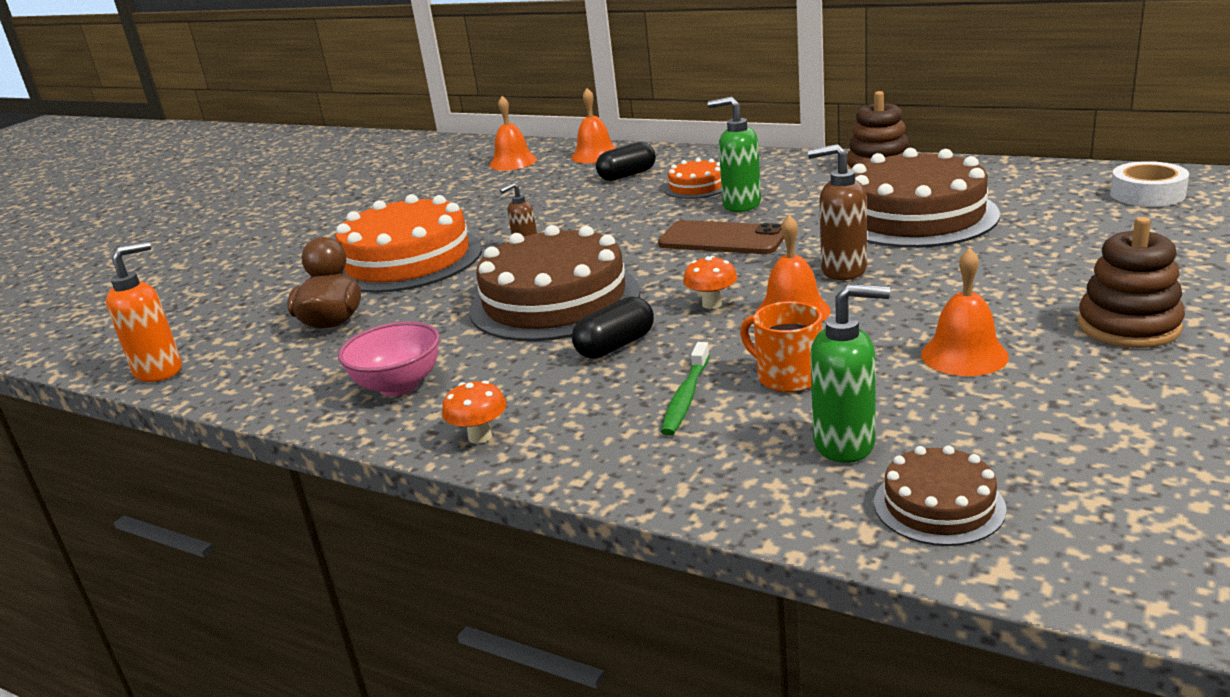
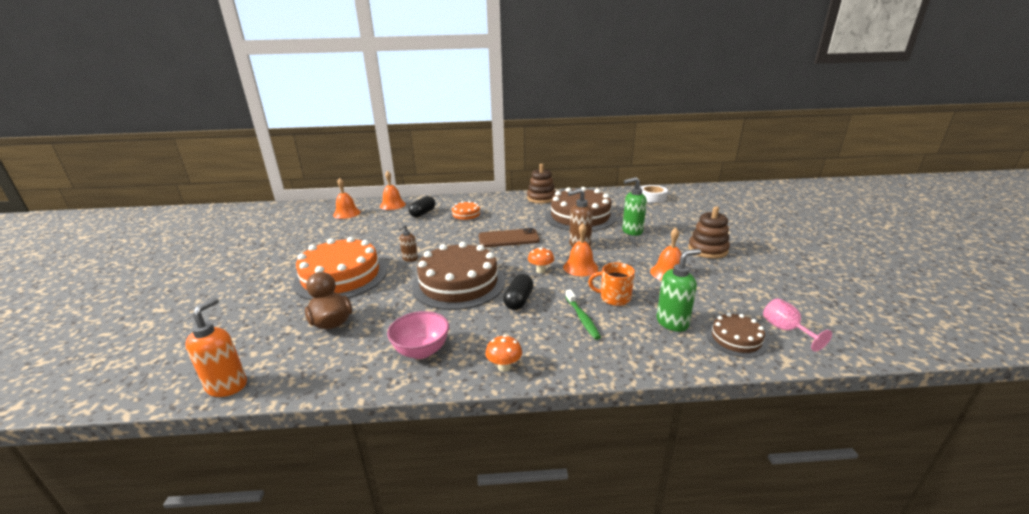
camera: 35 degrees left, 0 degrees up
green soap dispenser [708,97,761,212] -> green soap dispenser moved to [622,177,647,236]
none -> pink goblet [763,298,832,352]

